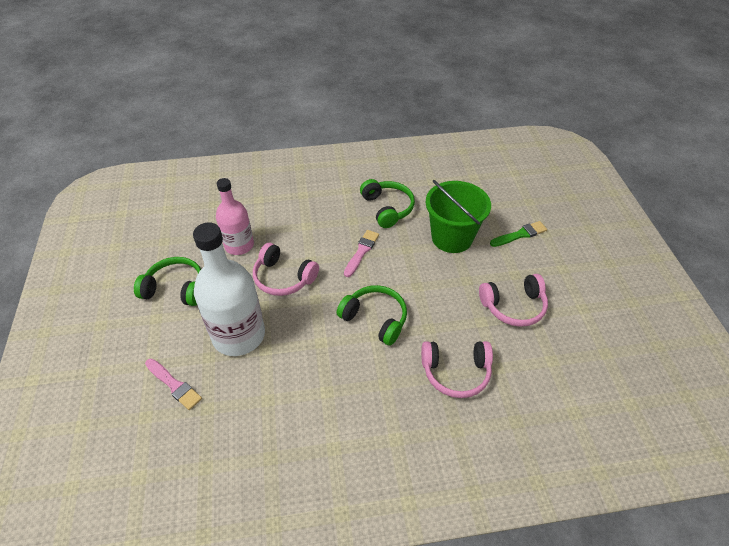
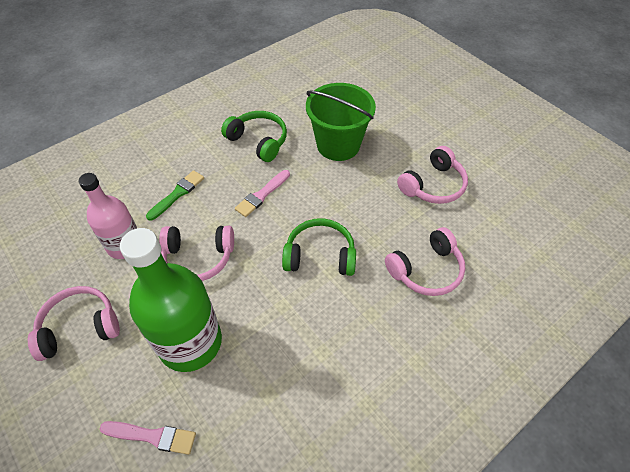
camera: 30 degrees left, 5 degrees up
green headphones [134,257,201,306] -> pink headphones [28,286,120,361]
white bottle [193,223,265,356] -> green bottle [120,228,222,372]
pink brush [344,230,379,277] -> pink brush turned 135 degrees counterclockwise [235,170,290,217]
green brush [490,221,547,247] -> green brush moved to [146,170,204,221]

